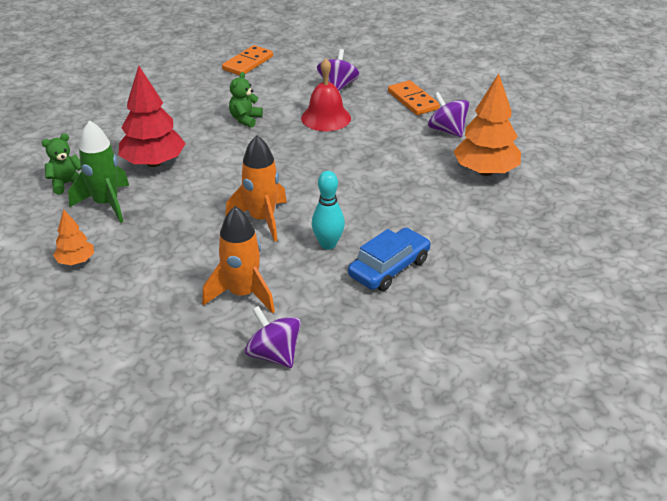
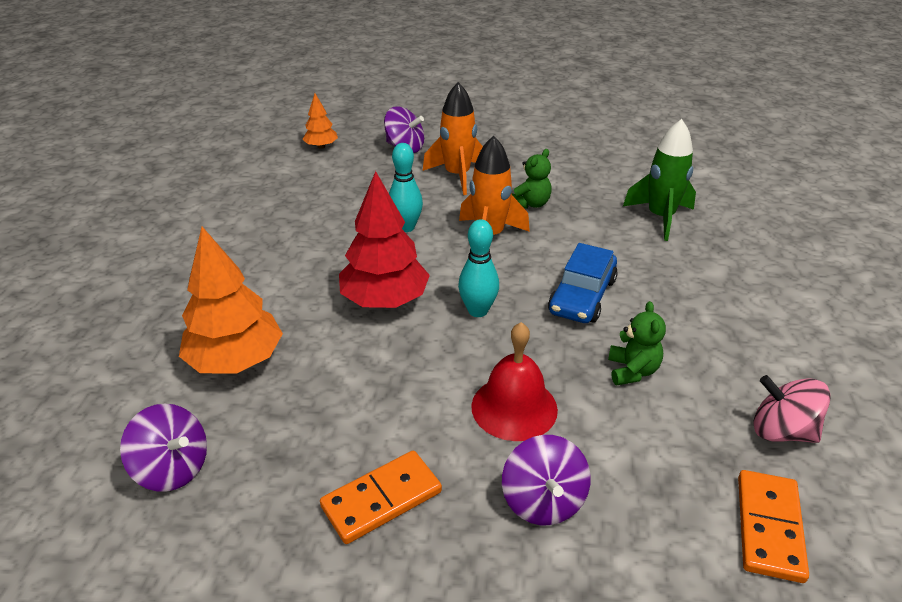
camera: 160 degrees right, 0 degrees up
green teddy bear [42,133,81,195] -> green teddy bear moved to [512,149,552,209]
orange tree [53,209,94,265] -> orange tree moved to [302,93,338,149]
red tree [118,66,186,167] -> red tree moved to [339,171,430,308]
blue car [348,228,431,291] -> blue car moved to [548,243,618,323]
orange domino [388,80,440,115] -> orange domino turned 75 degrees counterclockwise [320,451,442,544]
purple spinning top [428,92,469,137] -> purple spinning top moved to [120,404,207,492]
none -> turquoise bowling pin [458,219,499,317]
none -> pink spinning top [753,375,830,443]

